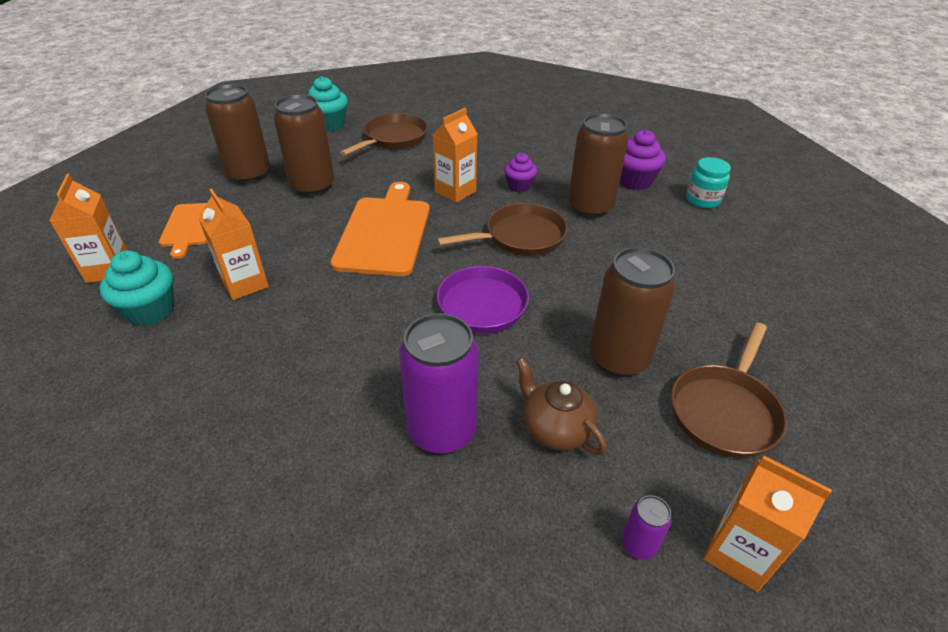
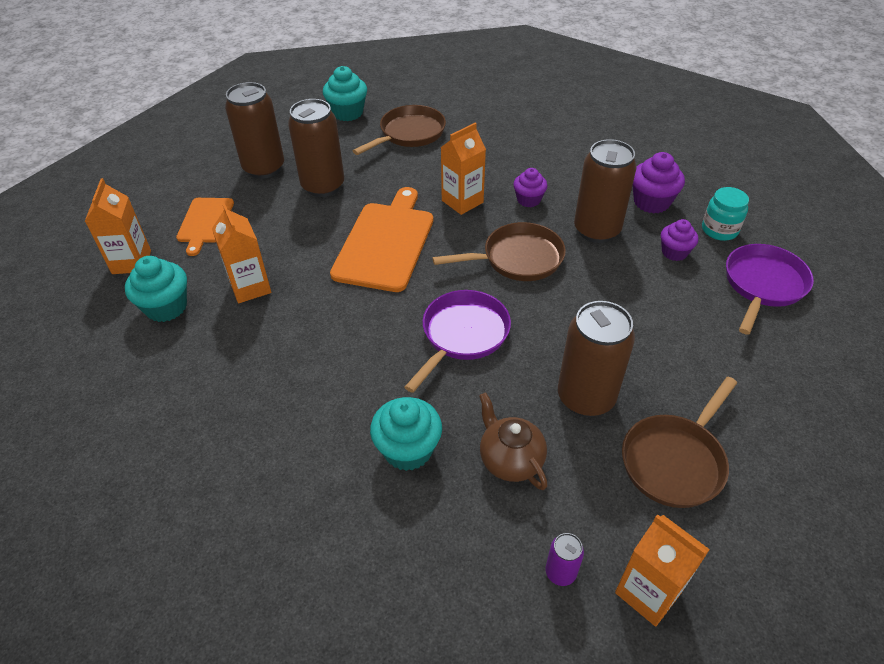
camera: 10 degrees right, 5 degrees up
purple can [399,313,479,454] -> turquoise cupcake [370,397,442,471]
none -> purple cupcake [661,219,698,261]
none -> purple pan [726,244,814,335]

